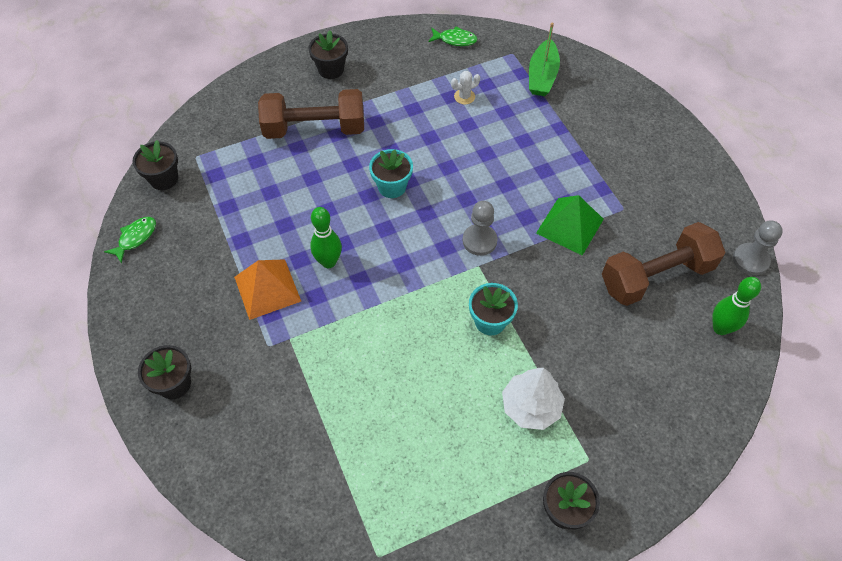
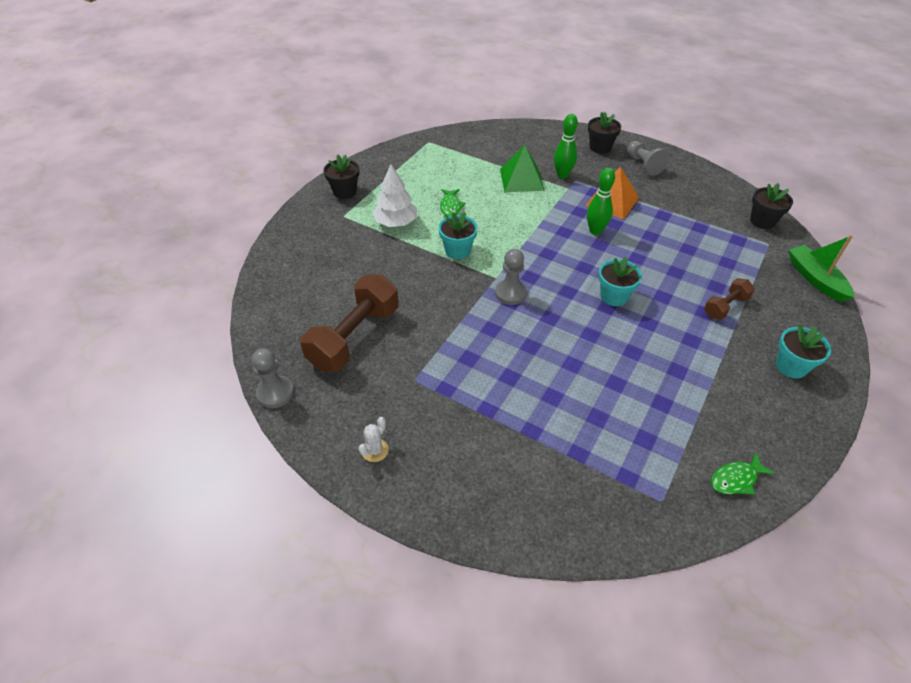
camera: 145 degrees right, 10 degrees down
green fish [104,217,156,263] -> green fish moved to [440,189,466,217]
brown dumbbell [258,89,364,139] -> brown dumbbell [704,278,755,320], size x0.52
black flower pot [308,30,348,79] -> turquoise flower pot [776,325,831,378]
white cactus [451,71,480,104] -> white cactus moved to [358,417,389,462]
green boat [529,23,560,96] -> green boat moved to [789,235,854,302]
green pyramid [536,195,604,256] -> green pyramid moved to [500,145,544,192]
green bowling pin [712,277,761,335] -> green bowling pin moved to [554,114,578,179]
none -> grey pawn [627,141,669,176]

